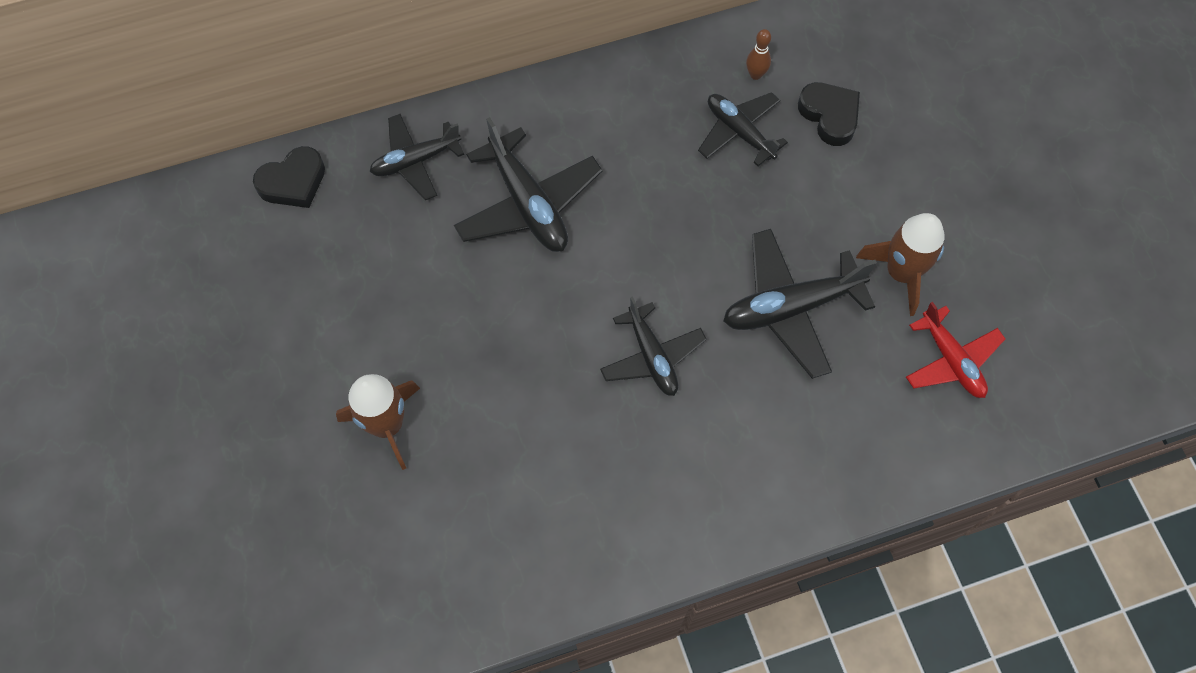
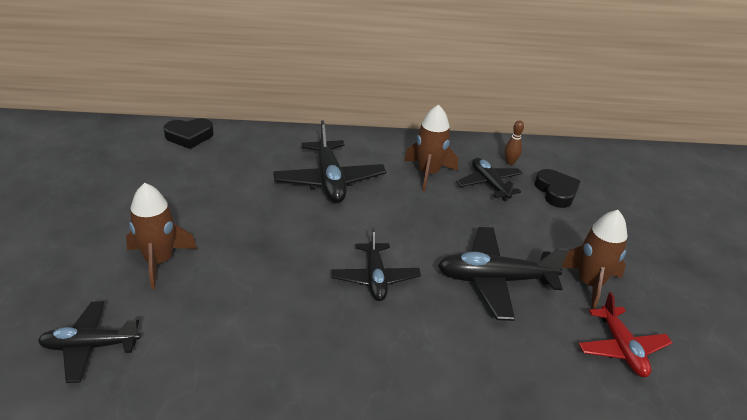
camera: 15 degrees right, 30 degrees down
black plane [370,114,464,200] -> black plane moved to [38,301,140,383]
none -> brown rocket [404,104,458,192]

